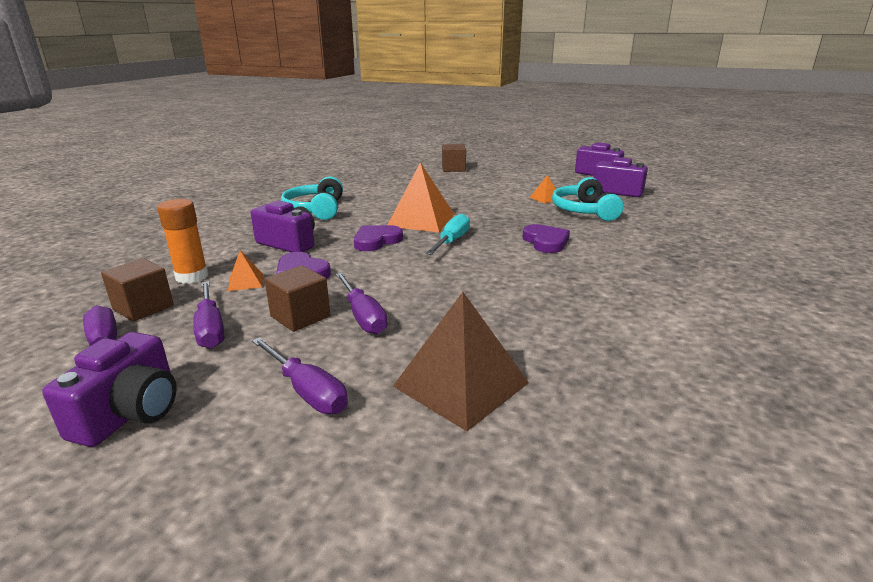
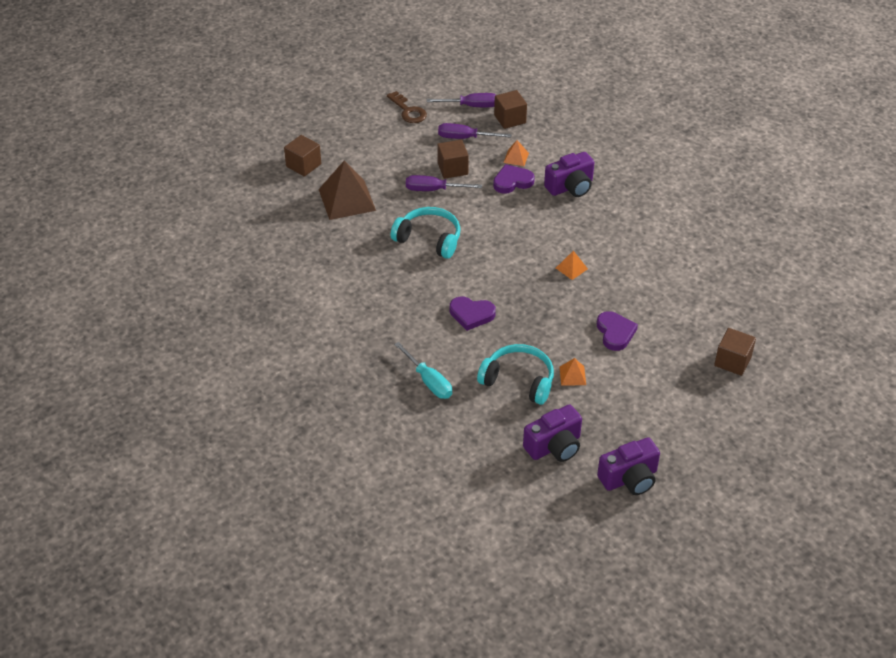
camera: 120 degrees right, 20 degrees up
purple camera [42,332,177,447] -> brown key [387,91,427,123]
orange glue stick [157,199,208,284] -> none
purple screwdriver [252,337,348,414] -> none
turquoise headphones [281,176,343,220] -> turquoise headphones moved to [391,207,460,259]
purple heart [354,225,403,251] -> purple heart moved to [597,311,638,351]
orange pyramid [388,162,455,232] -> orange pyramid [556,250,588,280], size x0.46
turquoise screwdriver [425,214,470,255] -> turquoise screwdriver moved to [394,342,452,399]
none -> brown cube [284,135,321,177]

